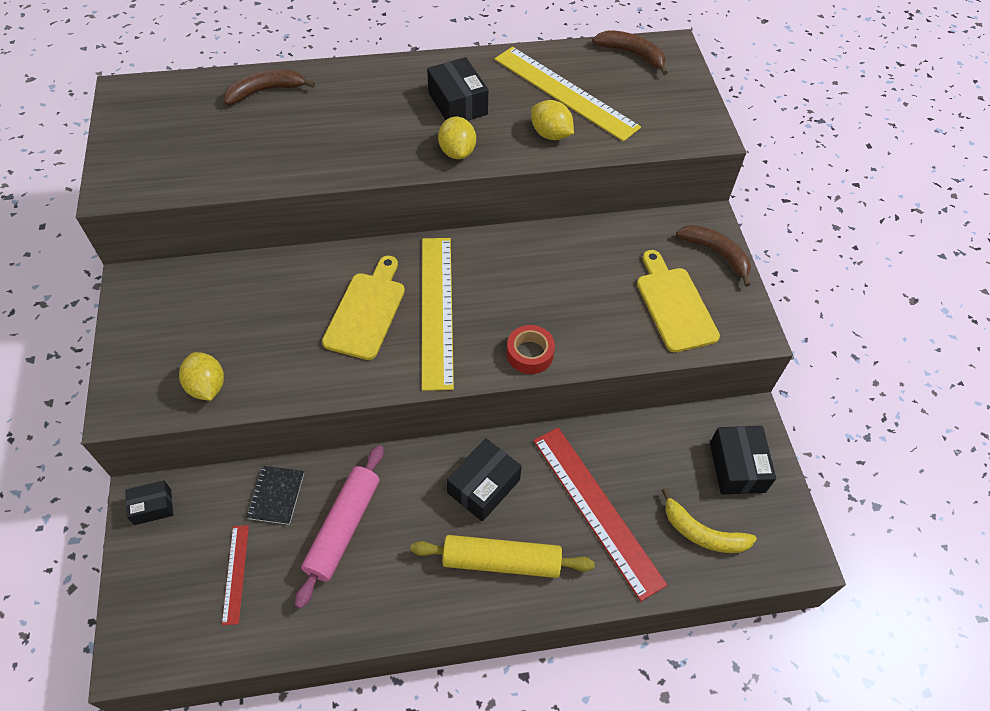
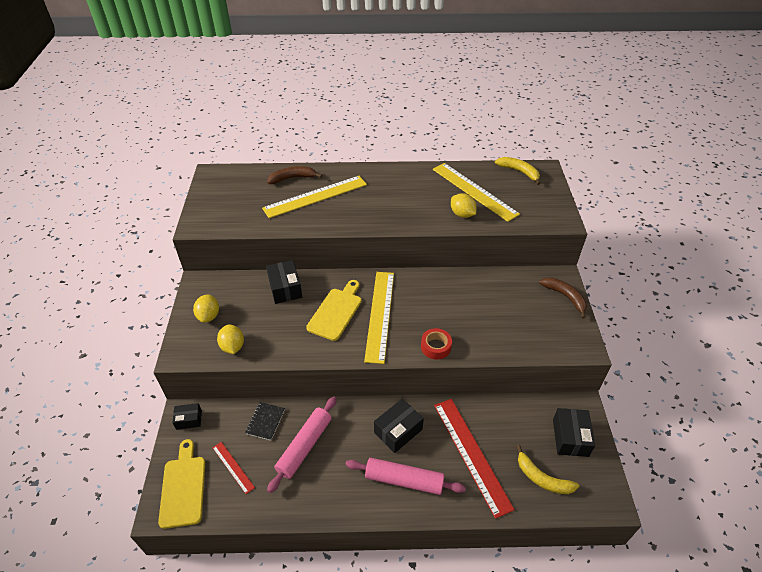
camera: 10 degrees right, 10 degrees down
red ruler [222,525,249,625] -> red ruler turned 45 degrees counterclockwise [213,442,255,494]
yellow rolling pin [411,535,595,578] -> pink rolling pin [345,458,466,495]
black box [427,57,488,121] -> black box moved to [266,260,302,304]
yellow lemon [438,117,476,159] -> yellow lemon moved to [193,294,219,323]
brown banana [593,30,668,75] -> yellow banana [495,157,540,185]
yellow cutting board [637,250,720,352] -> yellow cutting board moved to [158,439,205,529]
none -> yellow ruler [262,176,367,218]

